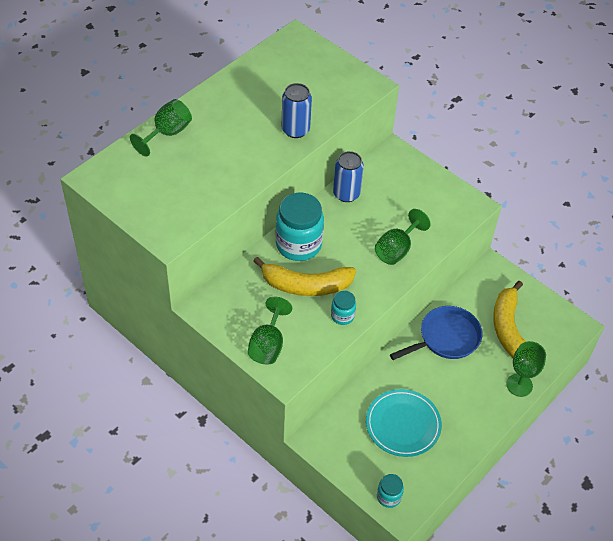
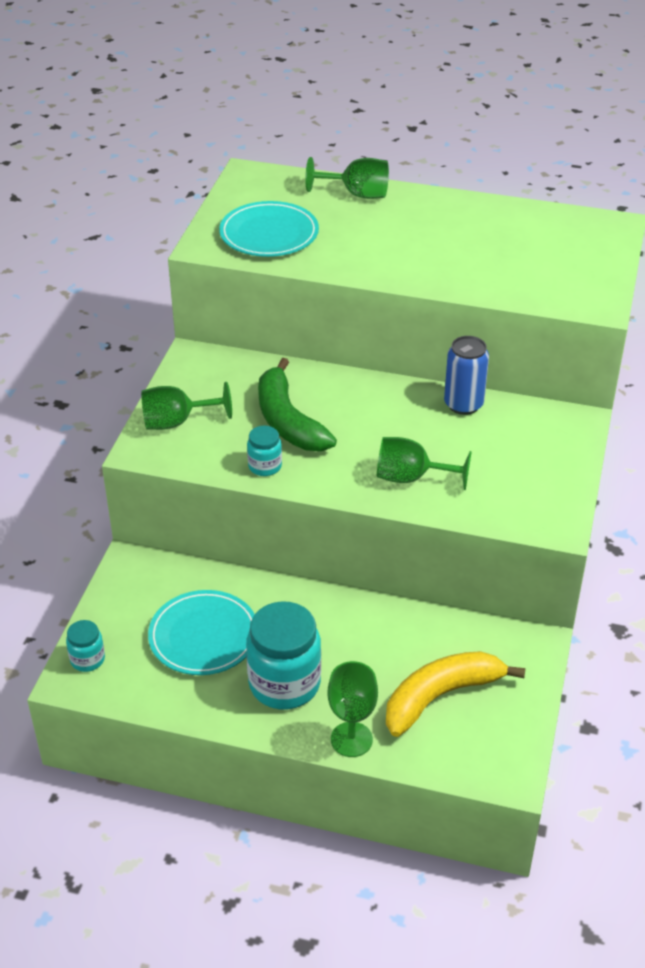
camera: 65 degrees right, 10 degrees down
yellow banana [253,257,356,296] -> green banana [258,358,337,451]
turquoise jar [275,192,324,261] -> turquoise jar moved to [246,601,321,709]
blue can [282,83,312,138] -> none
blue pan [390,306,482,360] -> none
none -> turquoise plate [219,201,319,257]

